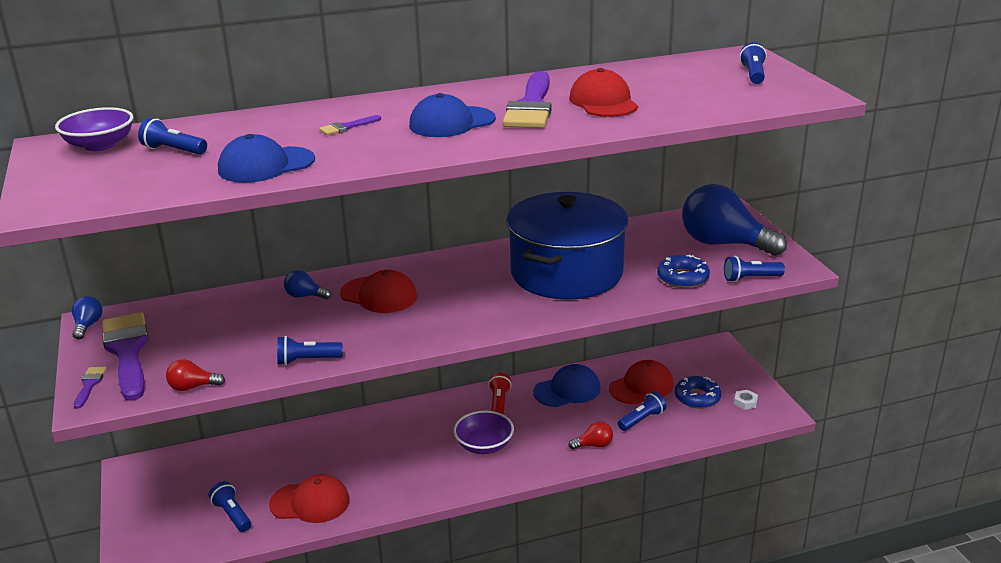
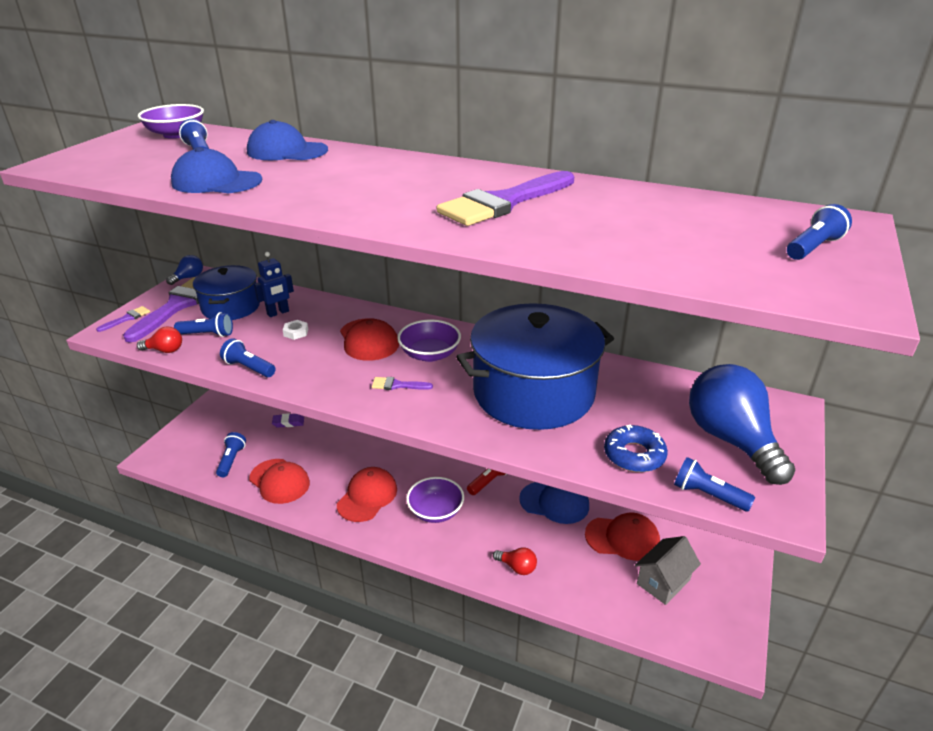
camera: 40 degrees right, 5 degrees up
red light bulb [166,359,225,391] -> red light bulb turned 150 degrees clockwise [137,327,182,353]
blue light bulb [284,270,331,299] -> none
purple brush [319,115,381,135] -> purple brush moved to [372,377,433,390]
blue cap [409,93,496,137] -> blue cap moved to [247,120,328,160]
red cap [569,68,638,117] -> red cap moved to [337,467,397,522]
blue flashlight [618,391,666,431] -> blue flashlight moved to [174,312,233,337]
blue donut [675,376,721,409] -> grey house [635,536,701,605]
white nut [734,390,758,410] -> white nut moved to [283,320,308,340]
none -> blue pot [193,265,260,320]
none -> blue robot [254,252,294,317]
none -> purple eraser [272,413,304,428]
none -> purple bowl [397,319,461,362]

